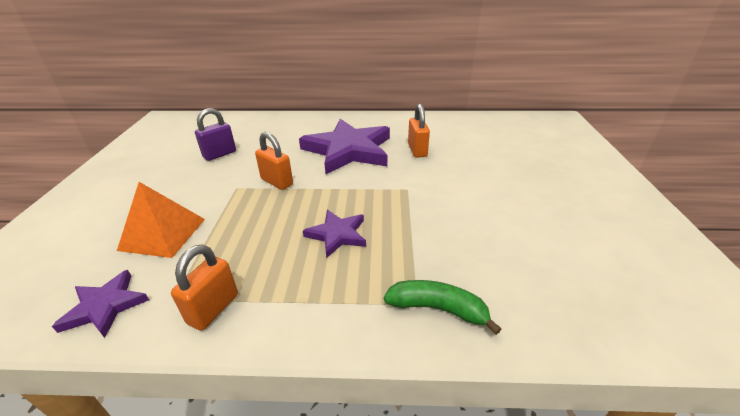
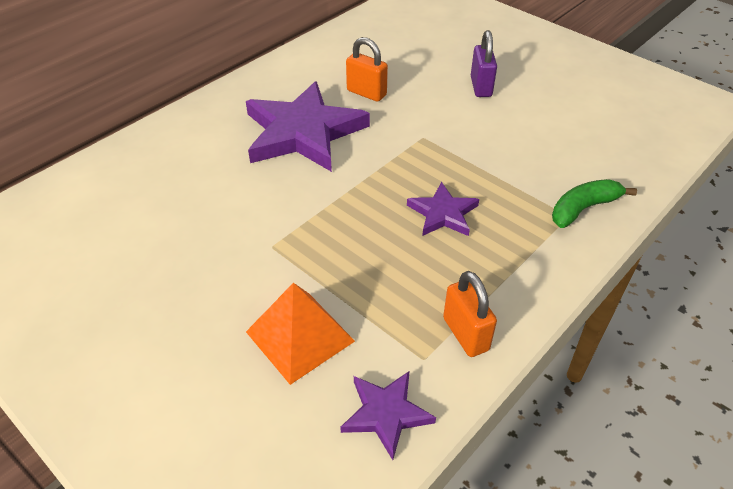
camera: 50 degrees left, 10 degrees up
purple padlock [195,108,236,161] -> purple padlock moved to [471,30,497,97]
orange padlock [255,132,293,190] -> none

